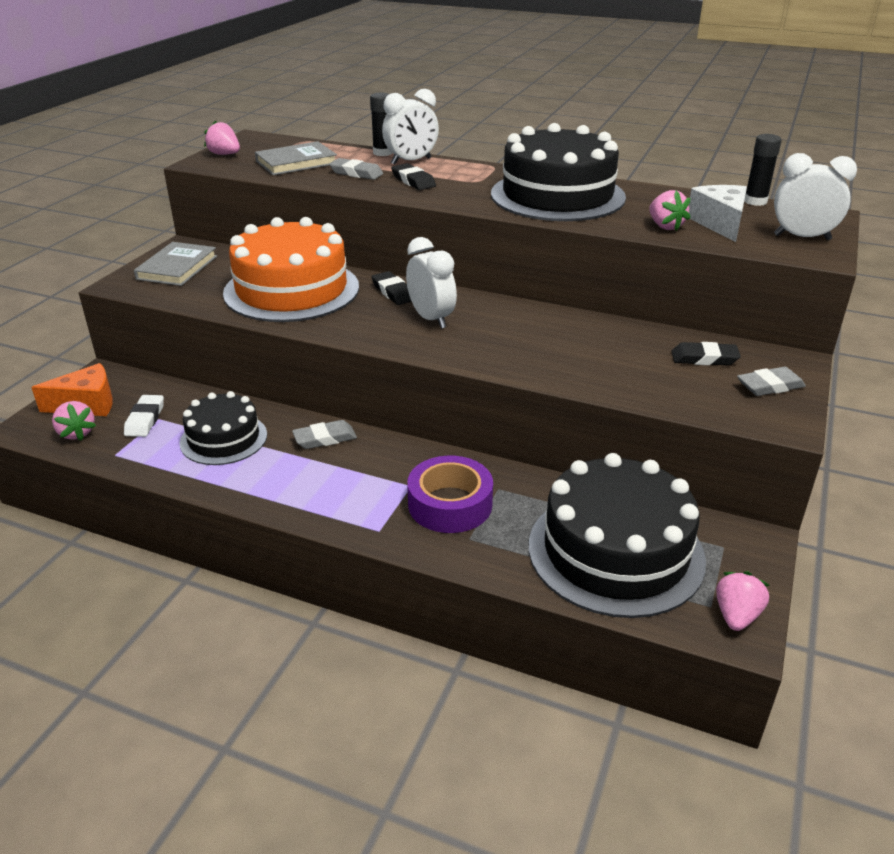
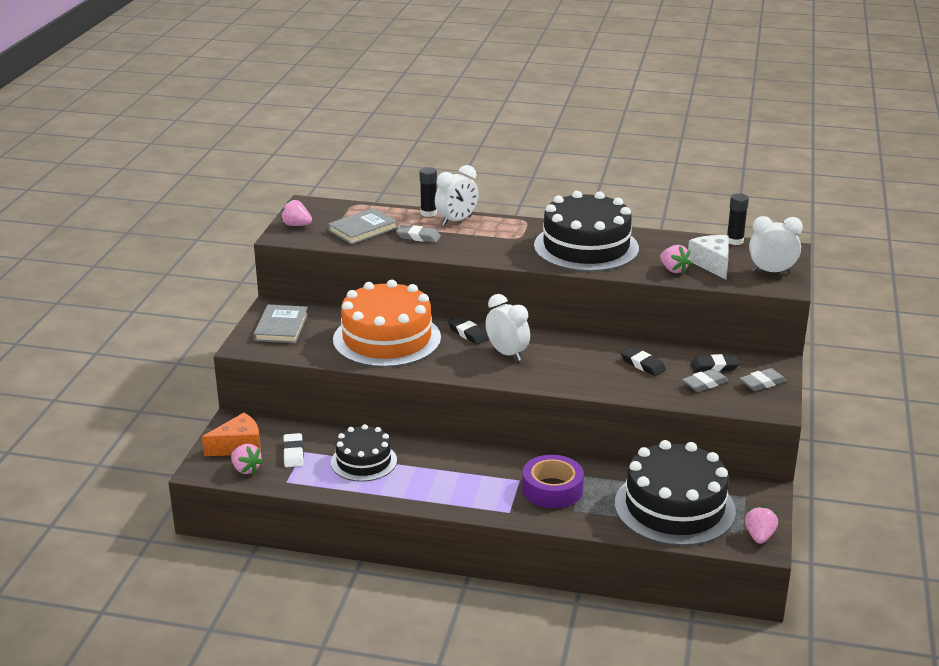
camera: 10 degrees left, 5 degrees down
grey eraser [292,420,357,449] -> grey eraser moved to [682,369,729,392]
black eraser [391,163,436,190] -> black eraser moved to [621,347,666,376]

